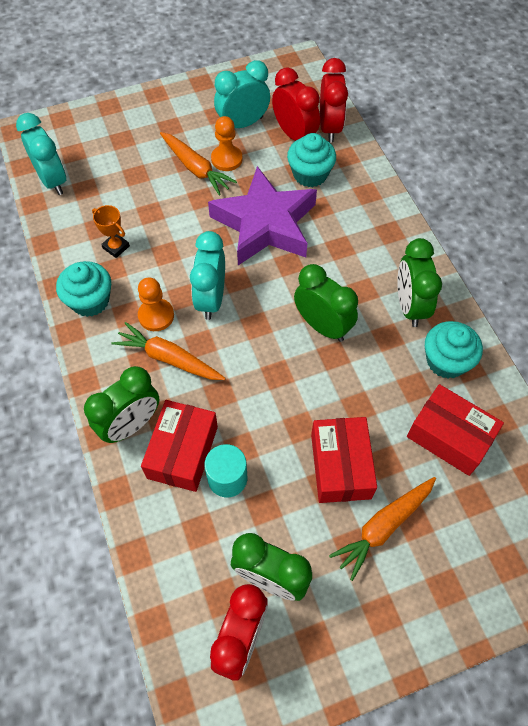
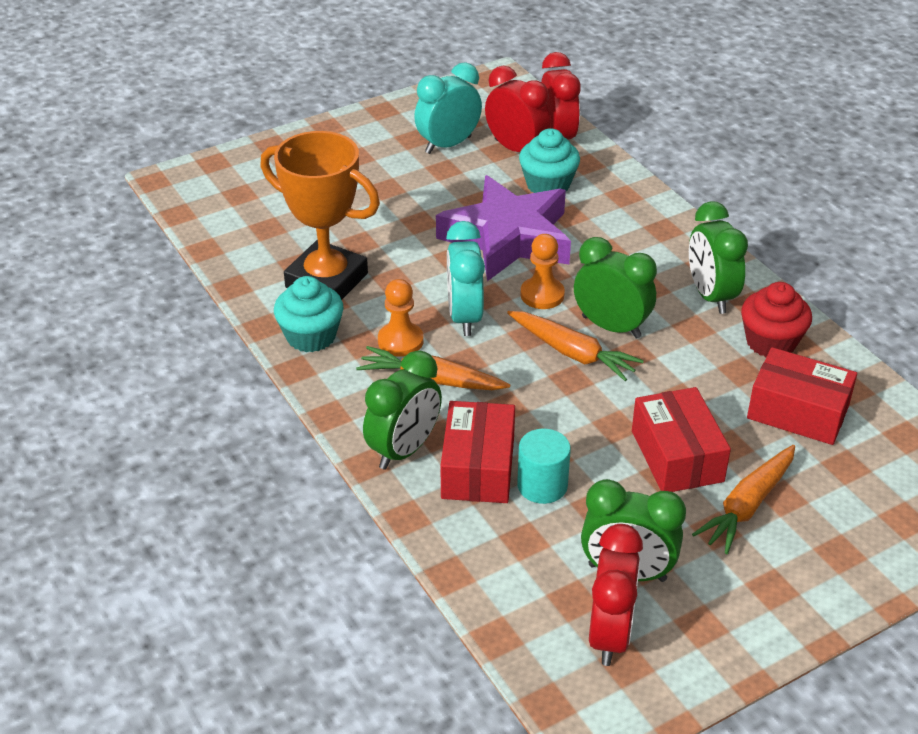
camera: 10 degrees left, 20 degrees down
turquoise clock [16,113,66,195] -> none
orange trophy [92,205,130,258] -> orange trophy [260,131,380,300], size x2.41
orange carrot [160,132,237,196] -> orange carrot moved to [507,311,644,381]
orange pawn [211,116,242,171] -> orange pawn moved to [520,234,565,309]
turquoise cupcake [425,321,483,379] -> red cupcake [741,282,812,357]

